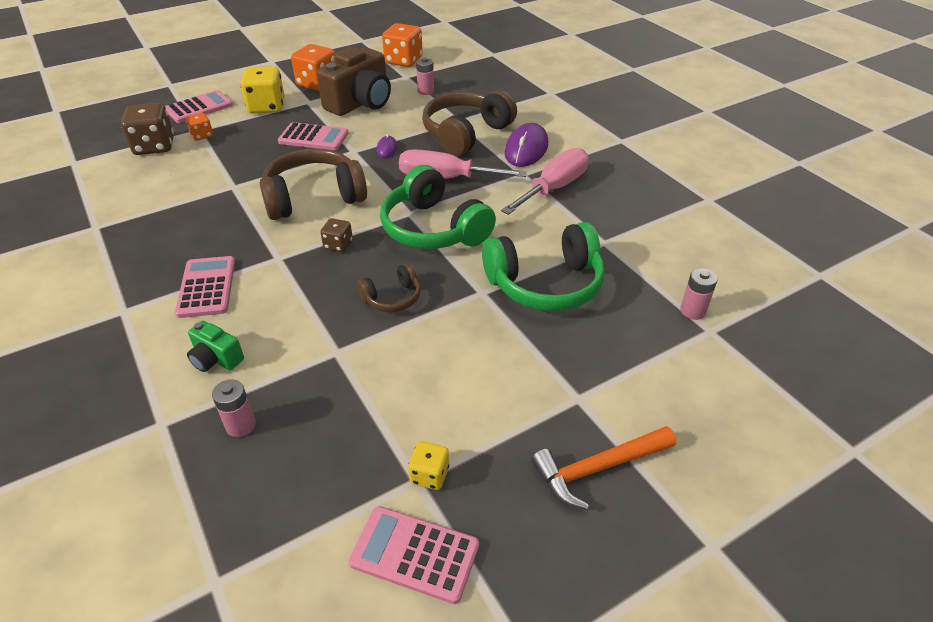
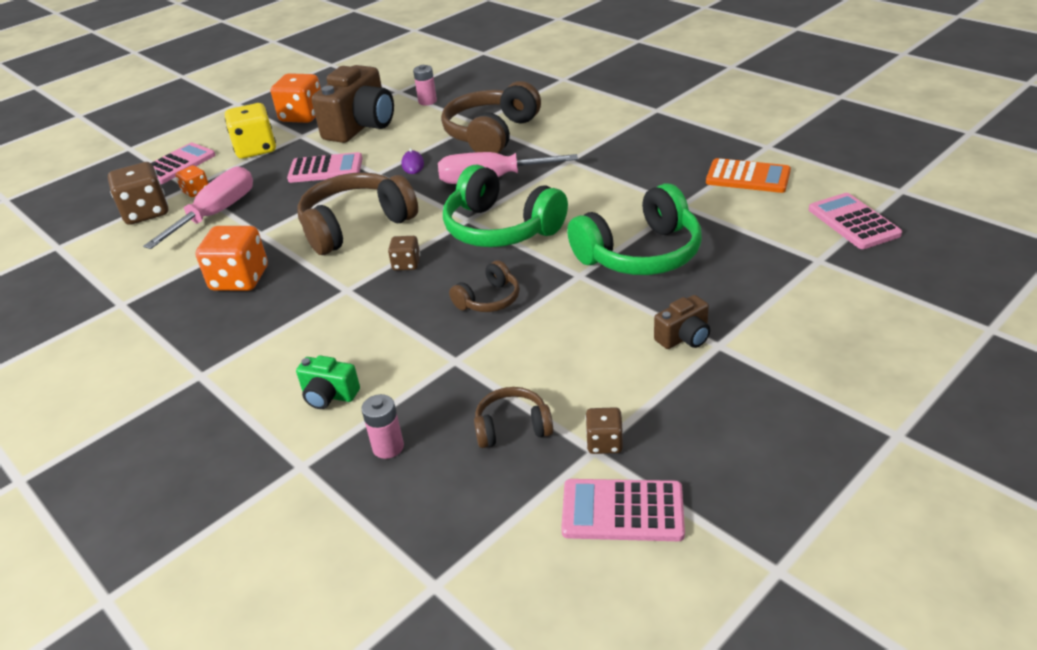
camera: 10 degrees left, 5 degrees down
pink calculator [175,256,235,318] -> pink calculator moved to [809,193,902,249]
orange dice [382,23,423,67] -> orange dice moved to [196,226,268,291]
yellow dice [408,441,449,490] -> brown dice [585,407,623,454]
pink screwdriver [501,148,589,215] -> pink screwdriver moved to [143,166,253,249]
purple mouse [504,123,548,167] -> none
orange hammer [532,426,676,510] -> none
pink battery [680,268,718,320] -> none
none -> brown headphones [474,387,553,448]
none -> brown camera [654,295,710,349]
none -> orange calculator [706,158,791,193]

